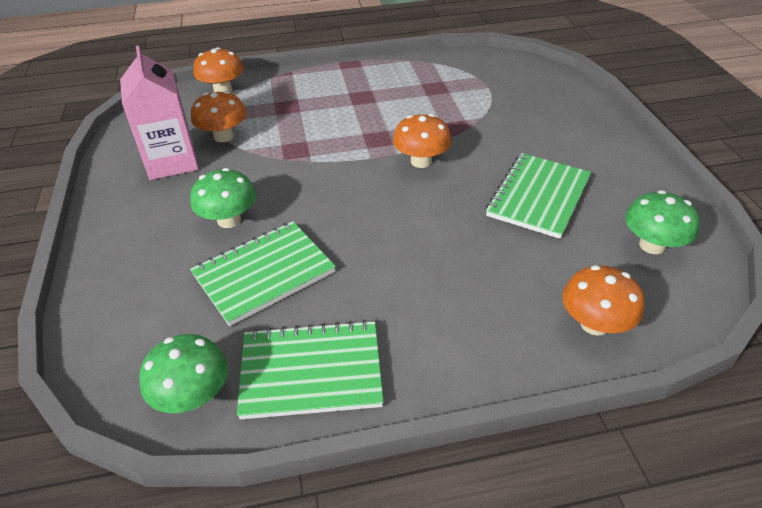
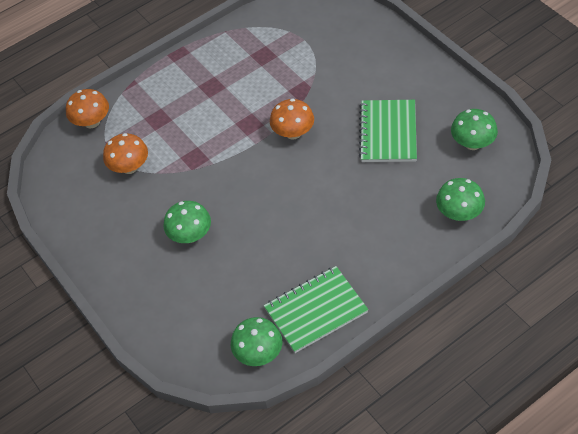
camera: 20 degrees left, 10 degrees up
pink carton [120,45,199,180] -> none
green notebook [190,221,336,326] -> none
orange mushroom [562,265,645,336] -> green mushroom [436,178,485,221]

